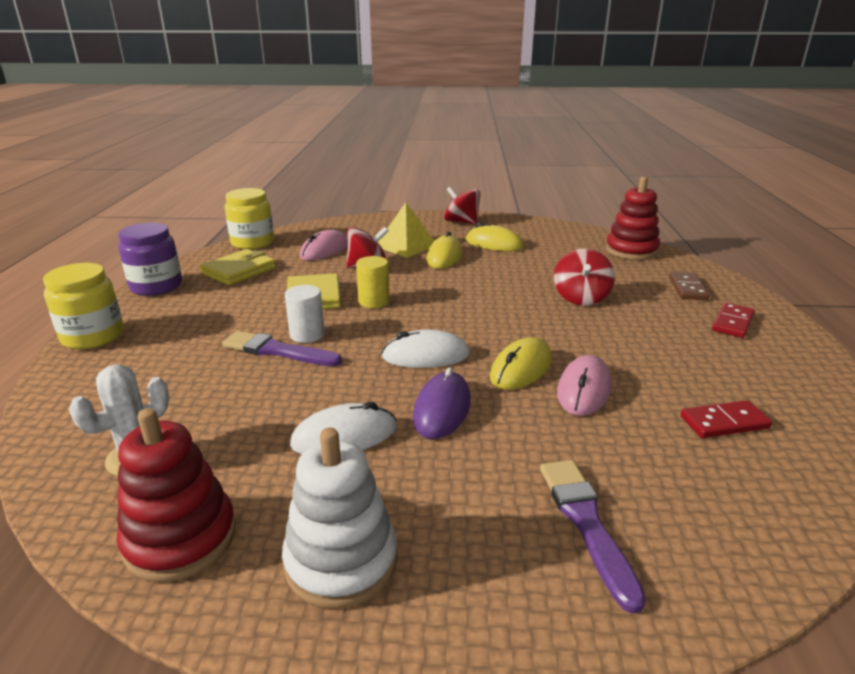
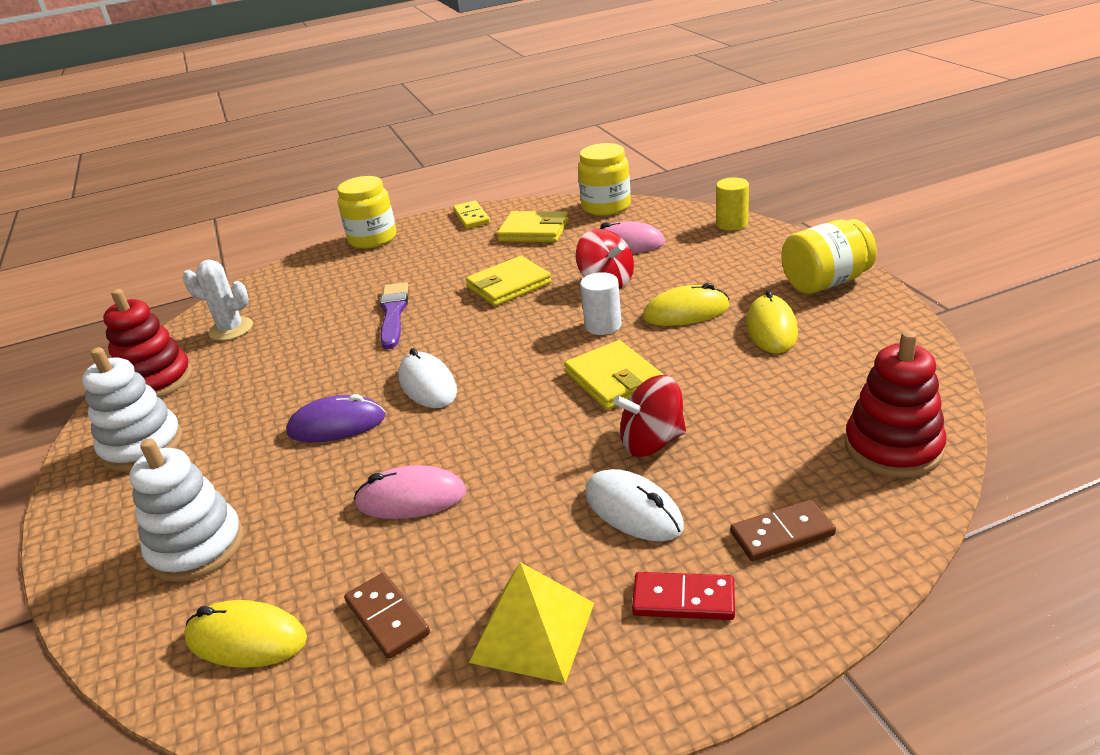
camera: 70 degrees right, 5 degrees up
purple jar [118,223,182,296] -> yellow domino [453,200,490,229]
white cylinder [285,285,325,343] -> white cylinder moved to [580,272,621,335]
white mouse [290,402,397,454] -> white mouse moved to [585,469,684,541]
yellow cylinder [356,256,390,308] -> yellow cylinder moved to [716,177,749,231]
yellow pyramid [378,202,435,258] -> yellow pyramid moved to [469,562,594,683]
red spinning top [444,187,480,225] -> yellow jar [781,219,877,294]
yellow mouse [490,337,552,390] -> yellow mouse moved to [184,600,307,668]
purple brush [540,460,646,614] -> white stacking toy [129,439,243,582]
red domino [680,400,772,438] -> brown domino [344,572,430,659]
none -> yellow wallet [564,340,664,410]

